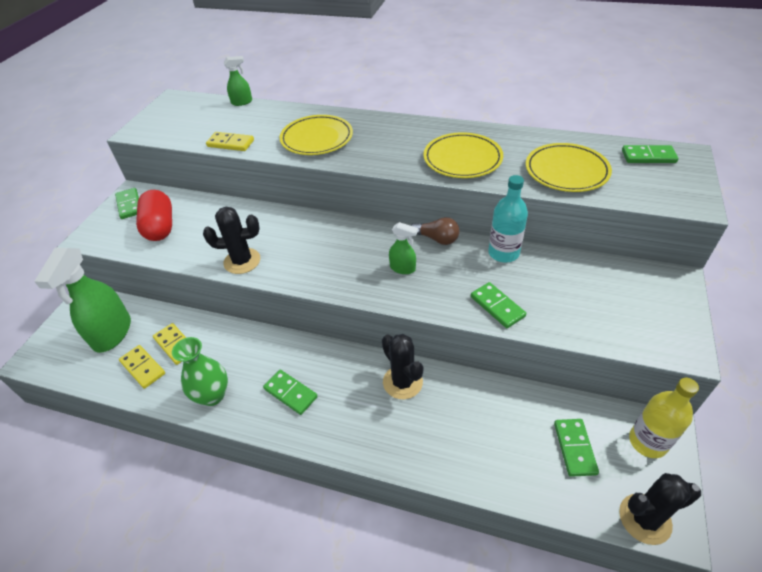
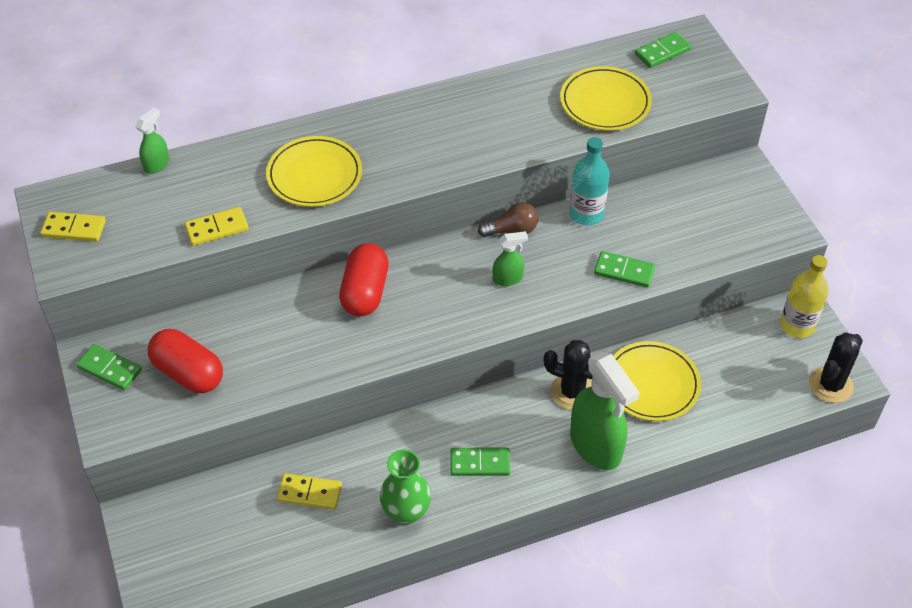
camera: 40 degrees left, 5 degrees up
green spray bottle [34,248,131,353] -> green spray bottle moved to [570,352,640,470]
yellow domino [119,345,165,389] -> yellow domino moved to [40,212,106,242]
black cactus [203,207,260,274] -> none
yellow plate [424,132,503,178] -> yellow plate moved to [613,341,701,421]
green domino [554,419,599,477] -> none
none -> red capsule [339,243,389,316]

